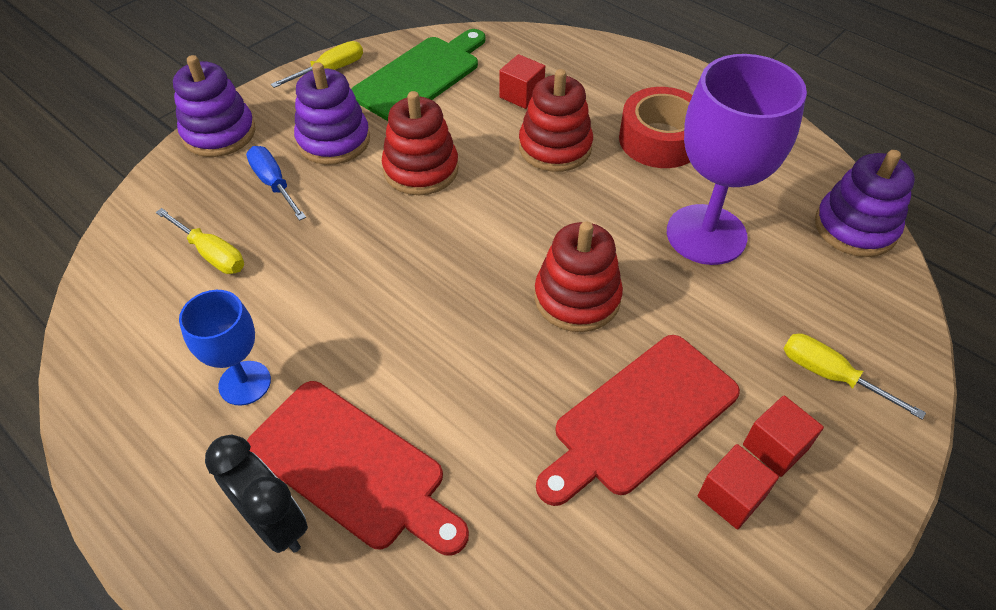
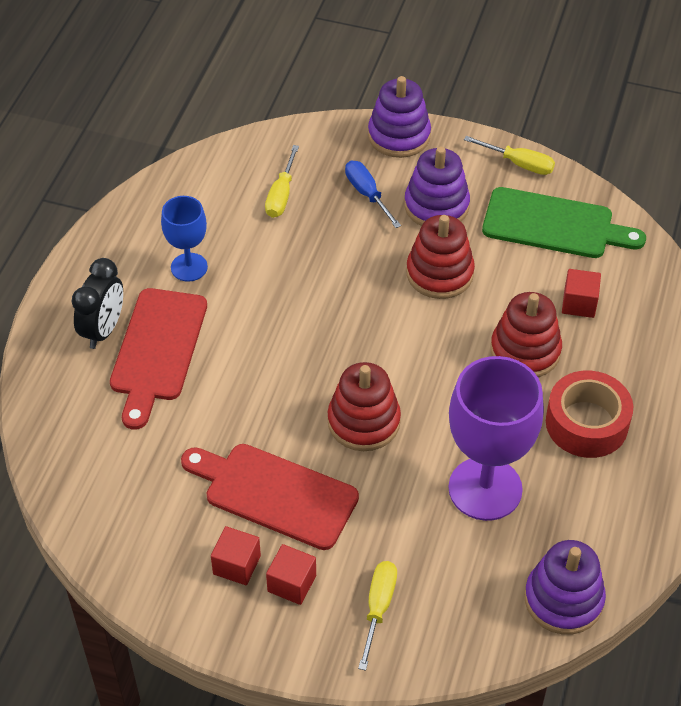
camera: 65 degrees right, 0 degrees up
blue screwdriver [246,146,306,221] -> blue screwdriver turned 60 degrees counterclockwise [345,160,401,228]

